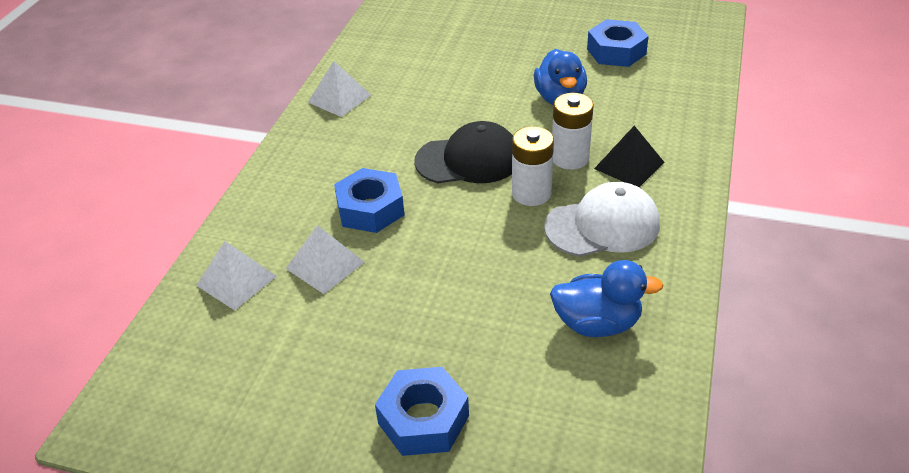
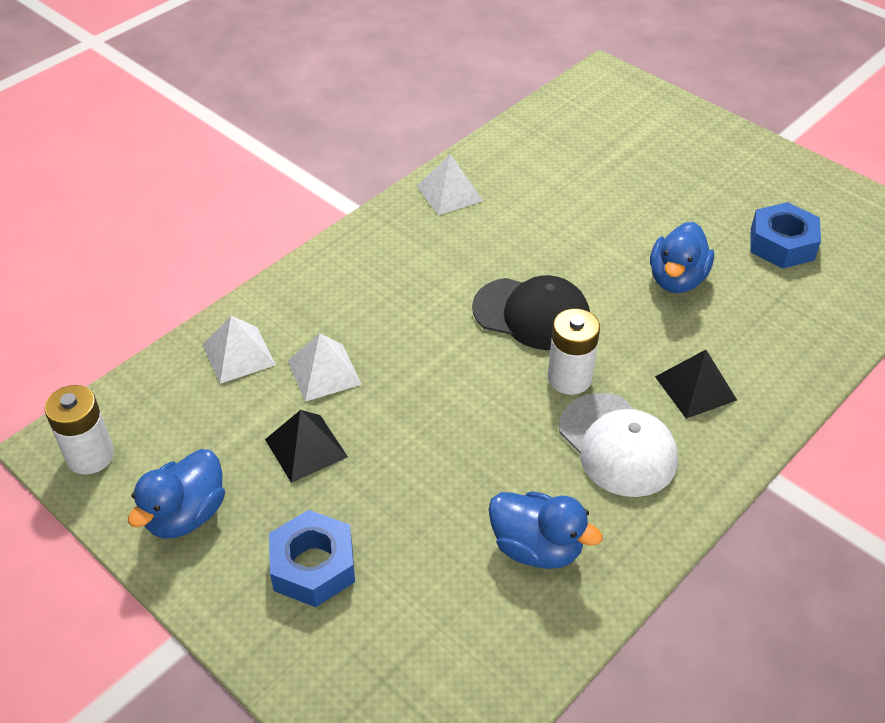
camera: 25 degrees right, 5 degrees up
blue nut [334,168,405,233] -> none
white cap [544,182,660,257] -> white cap turned 45 degrees clockwise [559,393,678,497]
white battery [552,93,594,170] -> white battery moved to [44,385,114,475]
none -> blue duck [128,449,225,539]
none -> black pyramid [265,410,348,483]

